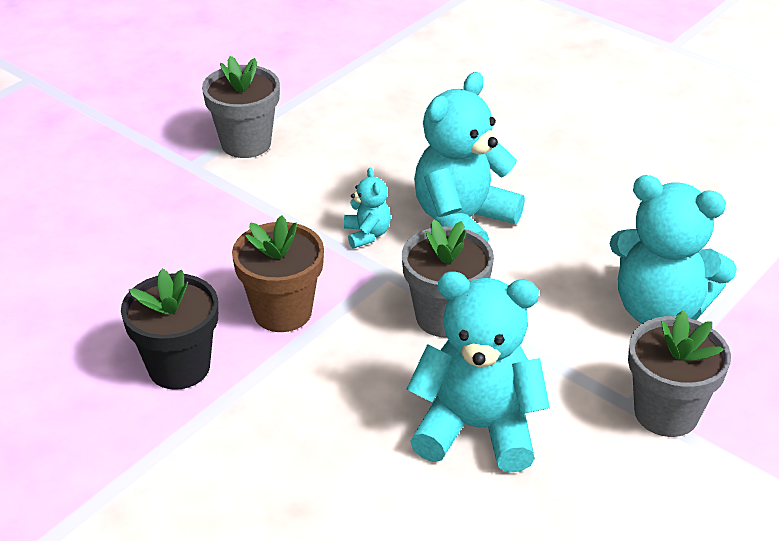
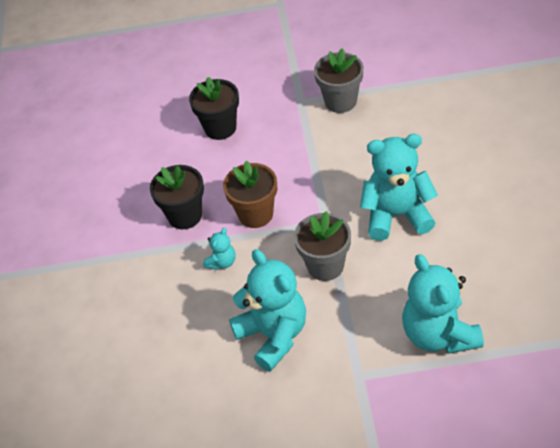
camera: 50 degrees right, 10 degrees up
turquoise teddy bear [344,168,391,248] -> turquoise teddy bear moved to [203,228,236,270]
grey flower pot [628,310,731,437] -> none
none -> black flower pot [189,77,239,140]

